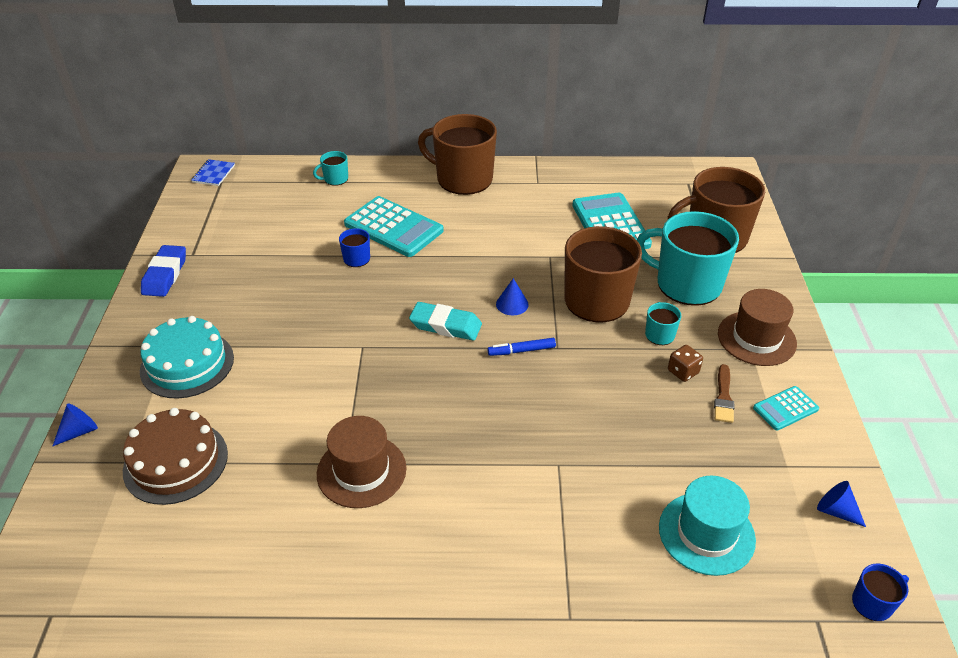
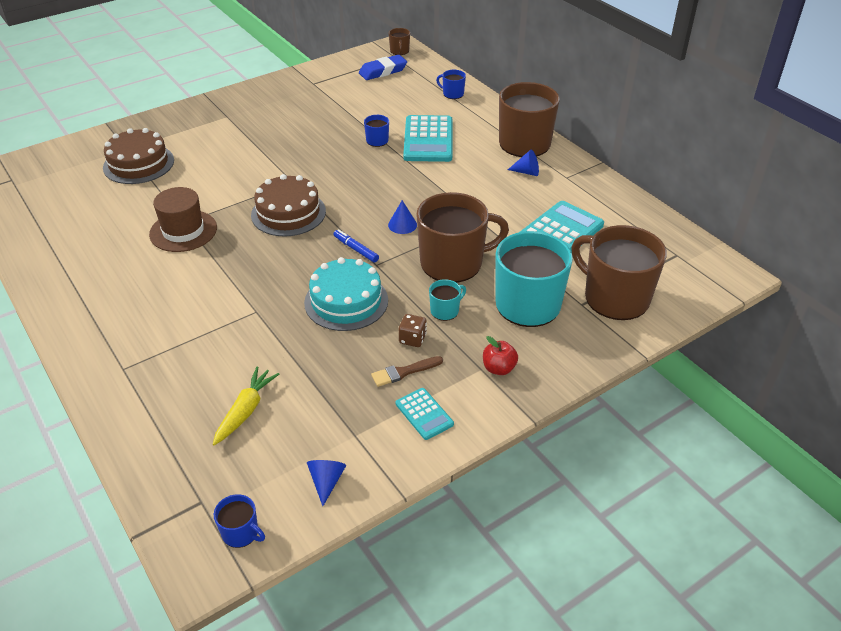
camera: 55 degrees right, 0 degrees up
blue cone [53,403,98,446] -> blue cone moved to [508,150,539,176]
turquoise cake [140,316,234,399] -> turquoise cake moved to [304,257,388,331]
blue eraser [141,245,186,297] -> blue eraser moved to [359,55,407,80]
blue notebook [192,159,235,186] -> brown mug [389,28,410,55]
turquoise mug [313,151,348,186] -> blue mug [436,70,466,99]
turquoise eraser [409,302,482,341] -> none
turquoise hat [659,476,756,576] -> yellow carrot [213,366,279,445]
brown hat [718,289,797,366] -> red apple [483,336,518,375]
turquoise calculator [753,386,819,431] -> turquoise calculator turned 150 degrees counterclockwise [396,388,454,440]
none -> brown cake [251,174,326,236]

